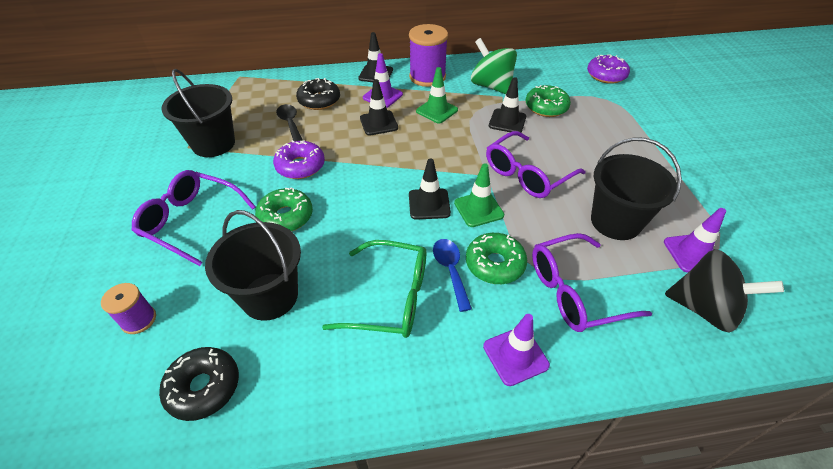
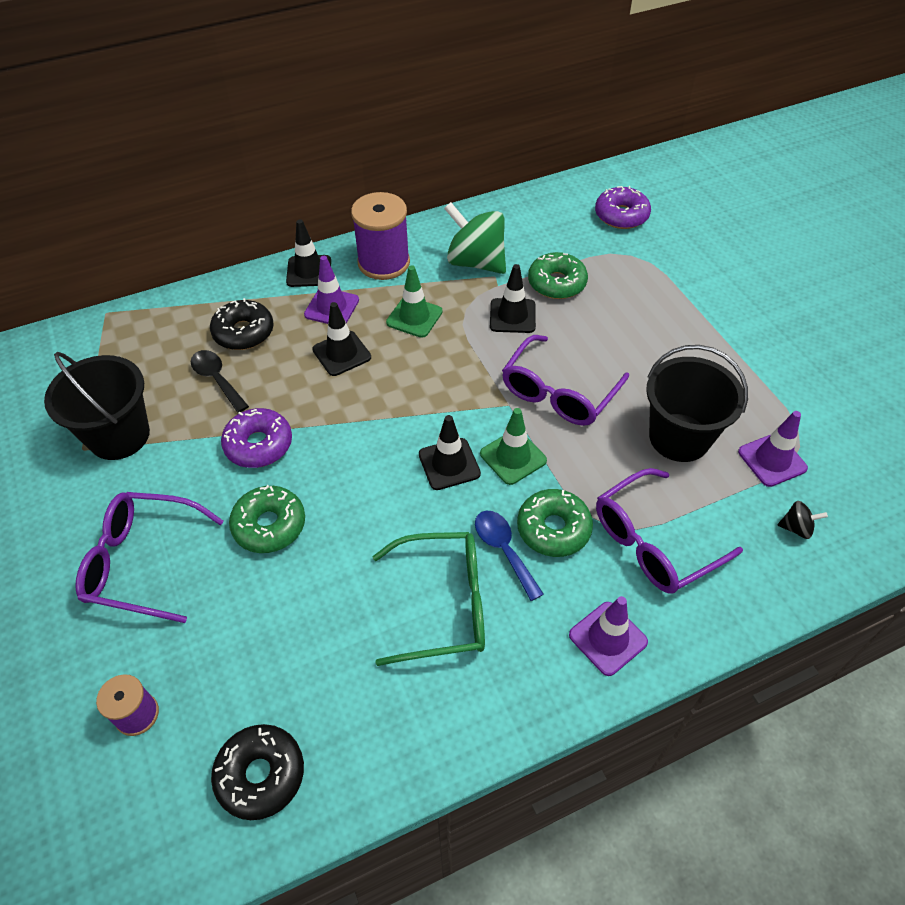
camera: 15 degrees left, 5 degrees up
black bucket [205,210,301,321] -> none
black spinning top [665,249,784,333] -> black spinning top [778,501,828,539], size x0.43

